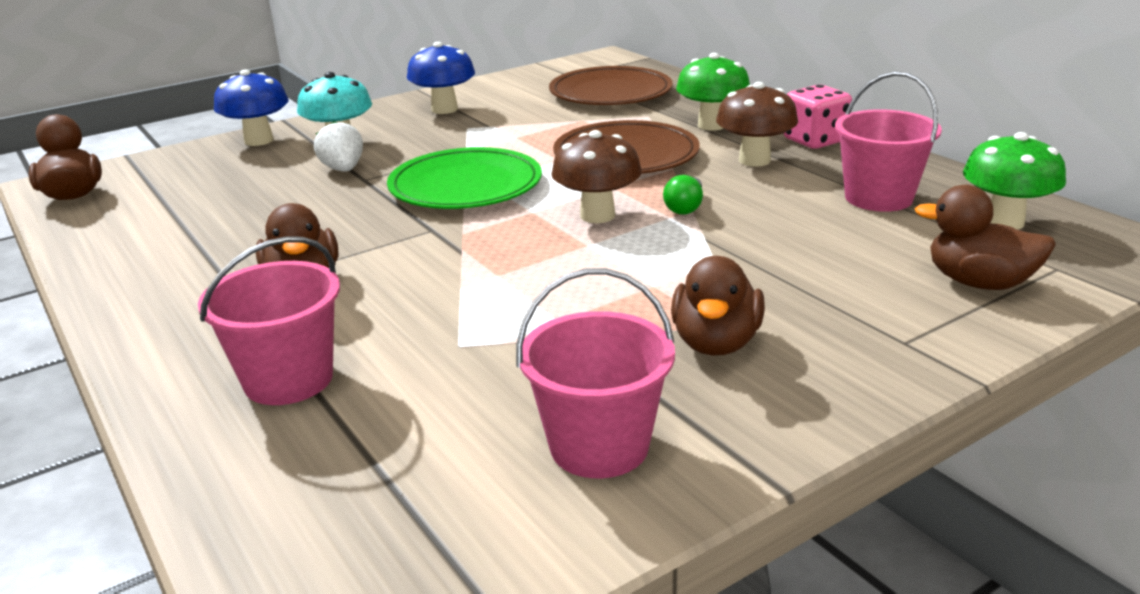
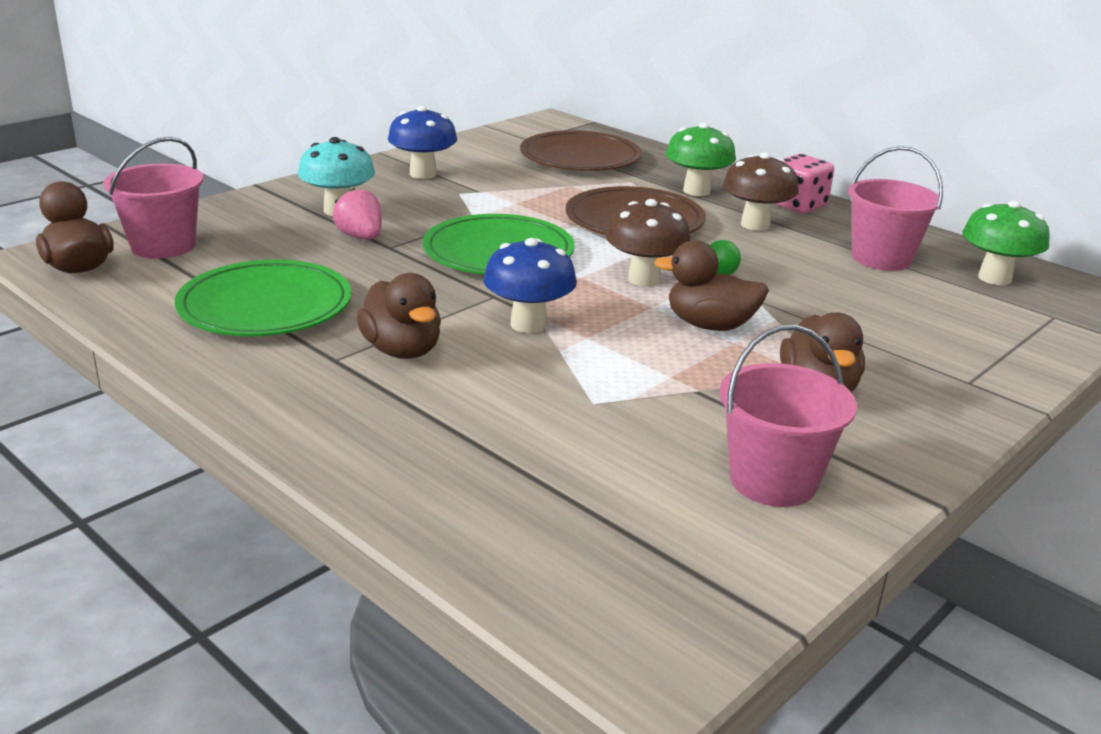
camera: 15 degrees left, 0 degrees up
pink bucket [198,236,340,405] -> pink bucket moved to [103,137,204,259]
blue mushroom [214,70,289,146] -> blue mushroom moved to [483,238,577,333]
white strawberry [314,121,363,172] -> pink strawberry [333,188,382,239]
brown duck [915,185,1056,290] -> brown duck moved to [654,240,769,331]
none -> green plate [175,260,351,336]

